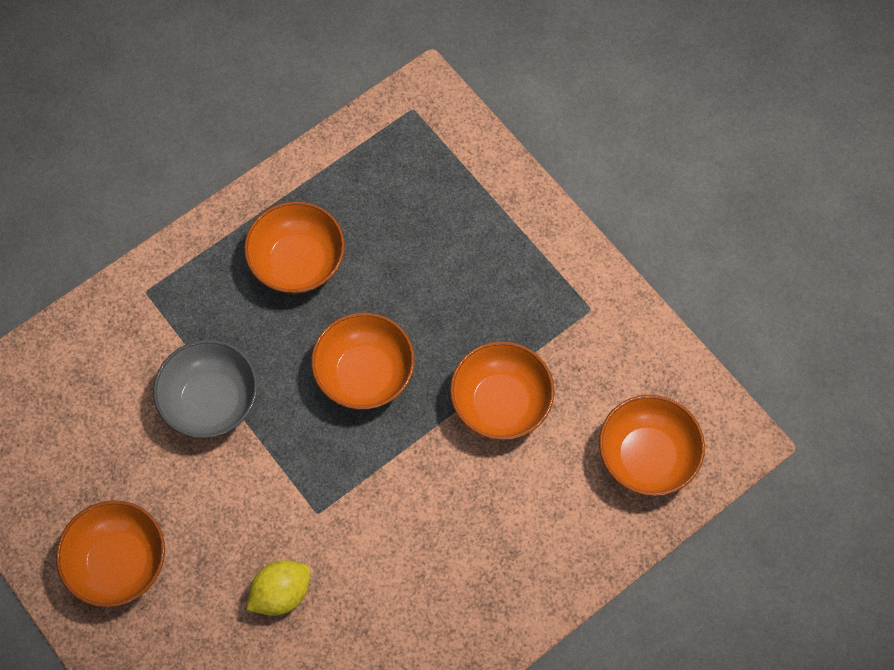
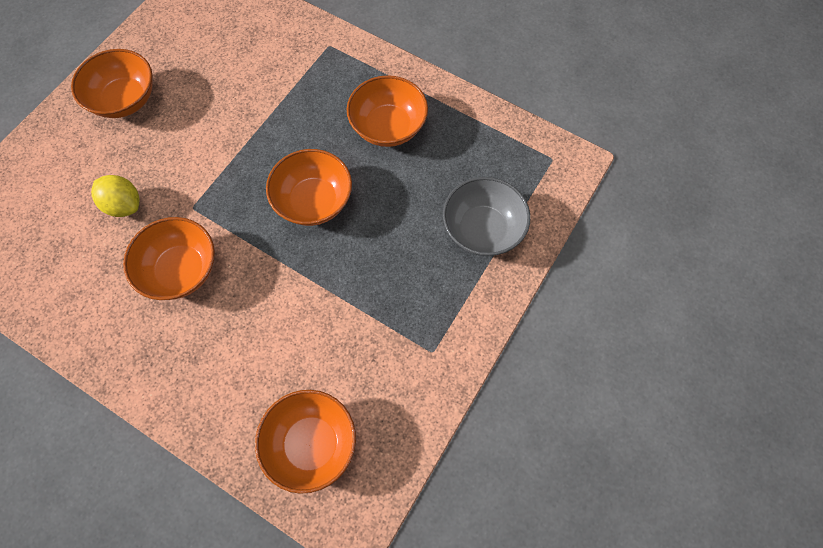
camera: 70 degrees right, 0 degrees up
grey bowl [153,340,258,438] -> grey bowl moved to [443,177,531,256]
orange bowl [450,341,555,440] -> orange bowl moved to [123,217,215,300]

